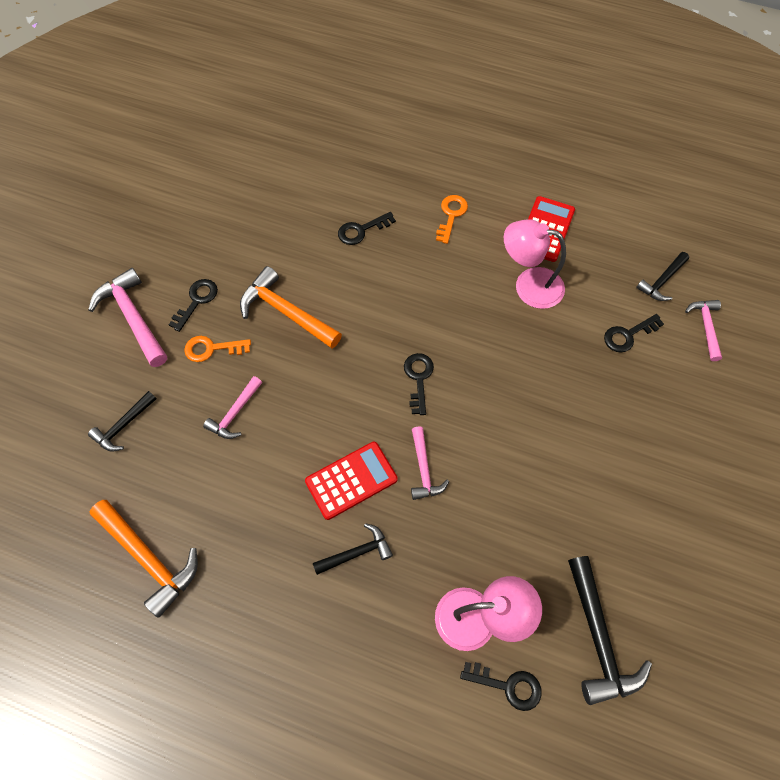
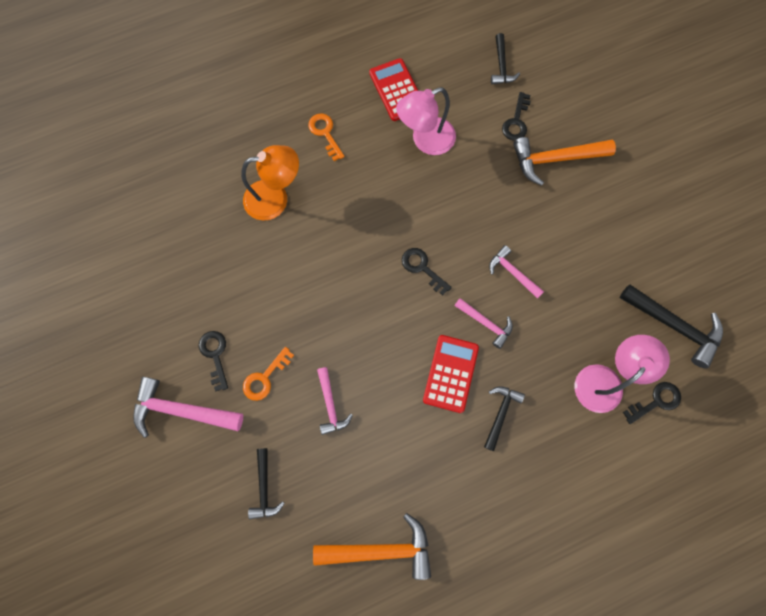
camera: 45 degrees left, 10 degrees up
orange hammer [240,266,342,348] -> orange hammer moved to [513,137,616,186]
black key [338,212,396,245] -> orange lamp [241,145,299,221]
pink hammer [685,300,722,361] -> pink hammer moved to [489,245,544,299]

